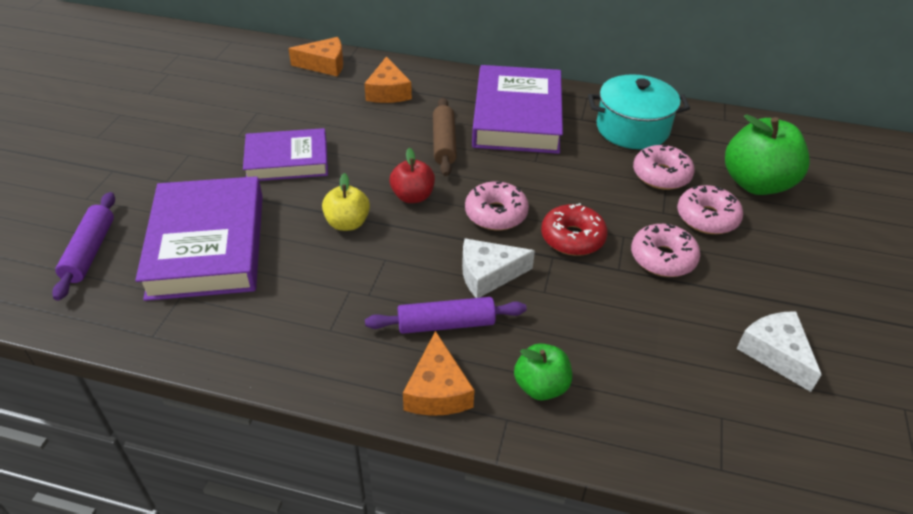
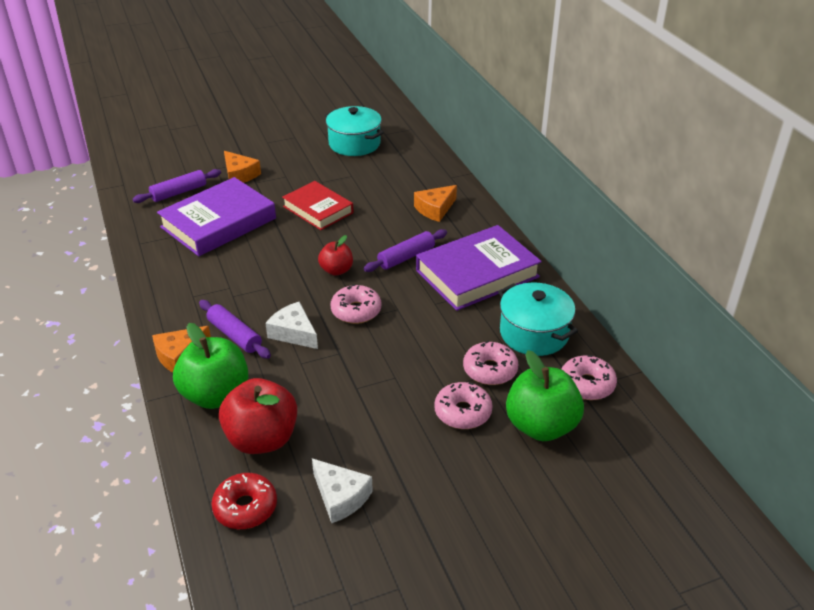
camera: 55 degrees right, 5 degrees down
purple book [243,128,328,181] -> red book [282,181,353,230]
orange cheese [288,37,343,76] -> orange cheese moved to [224,151,261,183]
yellow apple [322,173,370,231] -> none
brown rolling pin [433,98,457,176] -> purple rolling pin [363,229,447,272]
green apple [514,343,572,401] -> green apple [173,323,249,409], size x1.77
red donut [541,203,608,256] -> red donut moved to [211,473,277,529]
pink donut [631,223,700,277] -> pink donut moved to [561,355,617,400]
white cheese [736,311,822,392] -> white cheese turned 105 degrees clockwise [312,459,373,523]
none -> red apple [219,378,297,454]
none -> turquoise pot [325,106,384,156]

